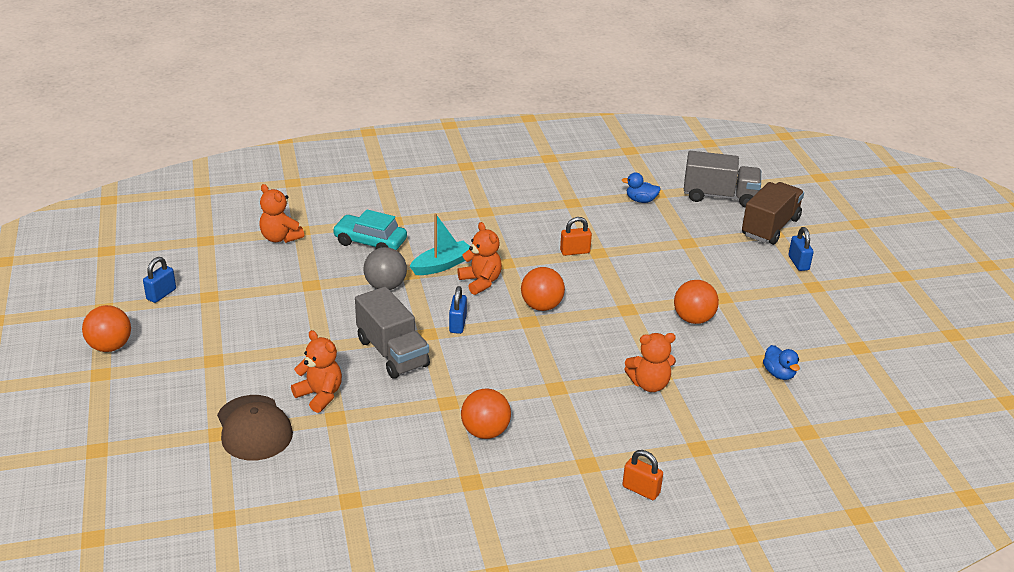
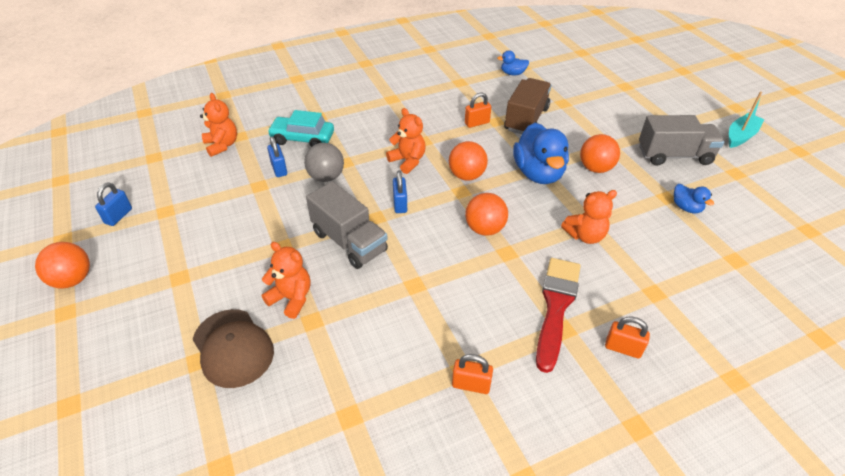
camera: 10 degrees left, 10 degrees up
orange teddy bear [259,184,304,243] -> orange teddy bear turned 150 degrees counterclockwise [200,93,237,157]
turquoise boat [410,214,470,275] -> turquoise boat moved to [729,92,764,148]
orange ball [461,389,511,439] -> orange ball moved to [465,193,508,236]
grey truck [684,151,761,208] -> grey truck moved to [639,115,724,166]
brown truck [742,182,804,245] -> brown truck moved to [504,78,552,134]
blue padlock [788,227,814,271] -> blue padlock moved to [267,137,287,177]
none -> orange padlock [452,354,493,394]
none -> blue duck [513,123,569,184]
none -> red brush [536,258,581,373]

